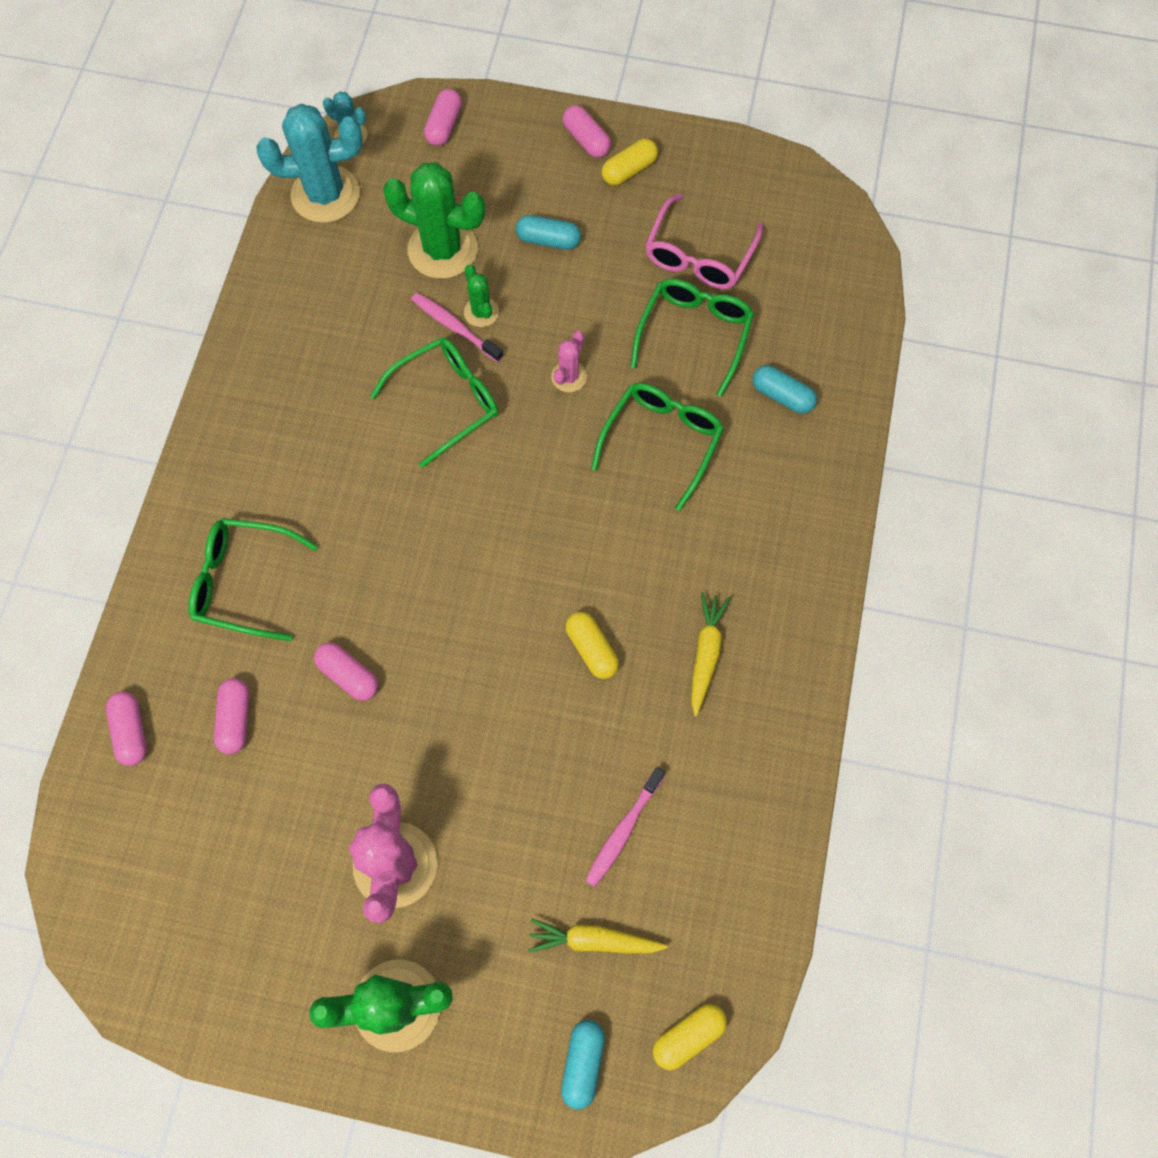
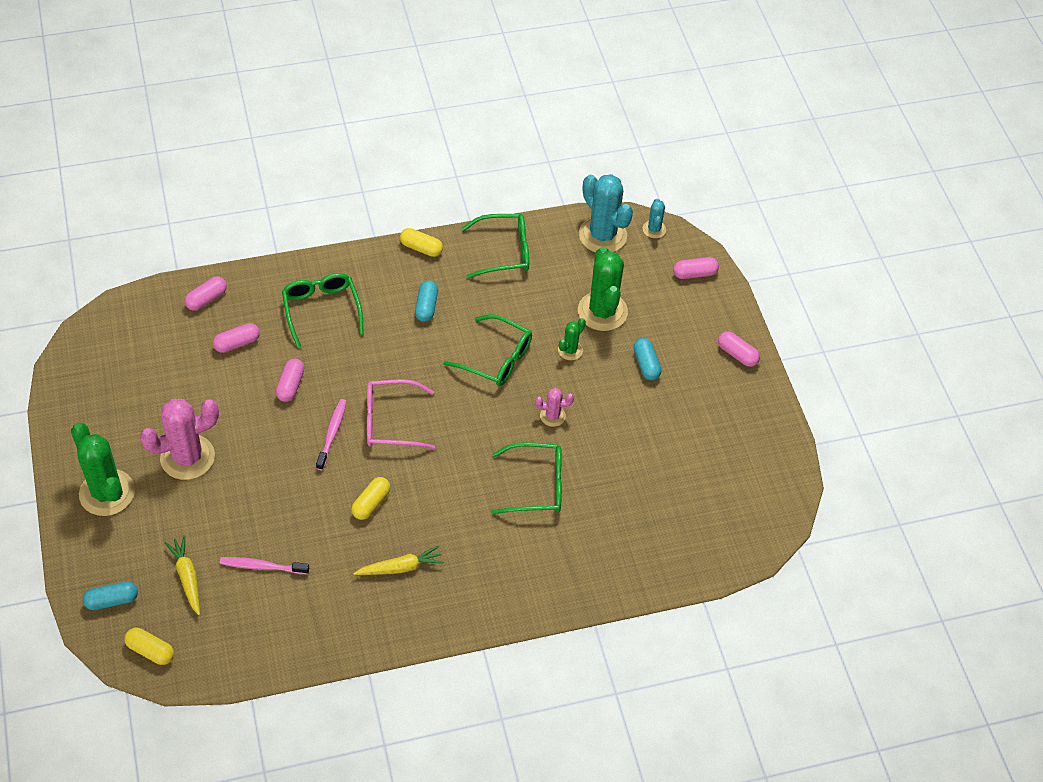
camera: 60 degrees right, 15 degrees down
pink toothbrush [411,293,504,362] -> pink toothbrush moved to [316,399,347,470]
pink capsule [563,105,611,158] -> pink capsule turned 75 degrees counterclockwise [718,331,760,367]
yellow capsule [602,139,658,185] -> yellow capsule moved to [400,228,443,257]
green glasses [630,279,754,397] -> green glasses moved to [461,214,529,278]
pink glasses [645,193,763,289] -> pink glasses moved to [367,379,435,449]
turquoise capsule [752,365,817,414] -> turquoise capsule moved to [415,280,438,322]

